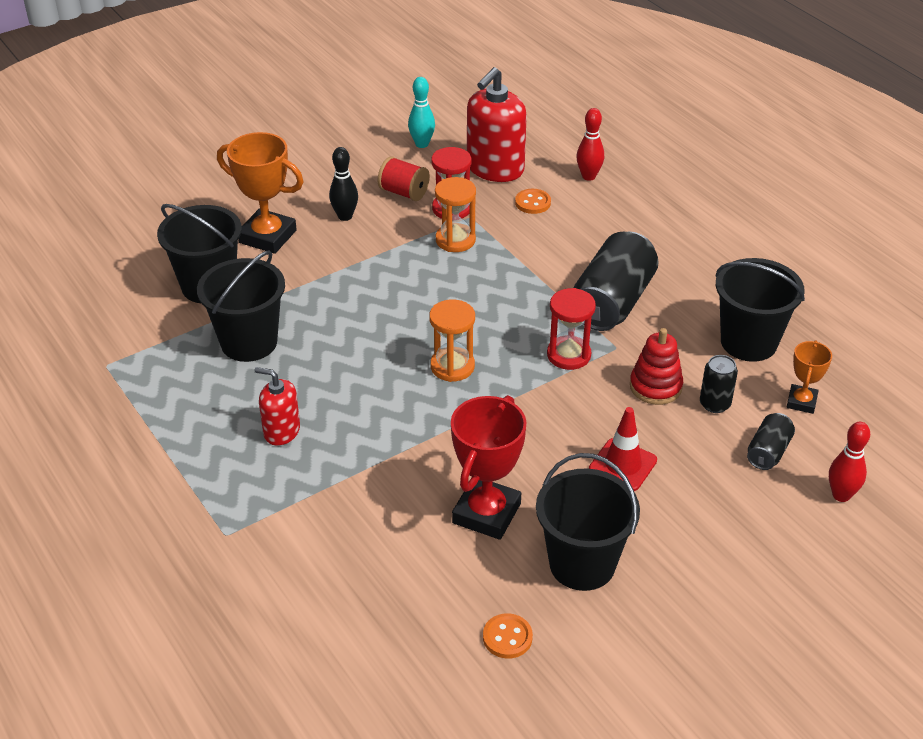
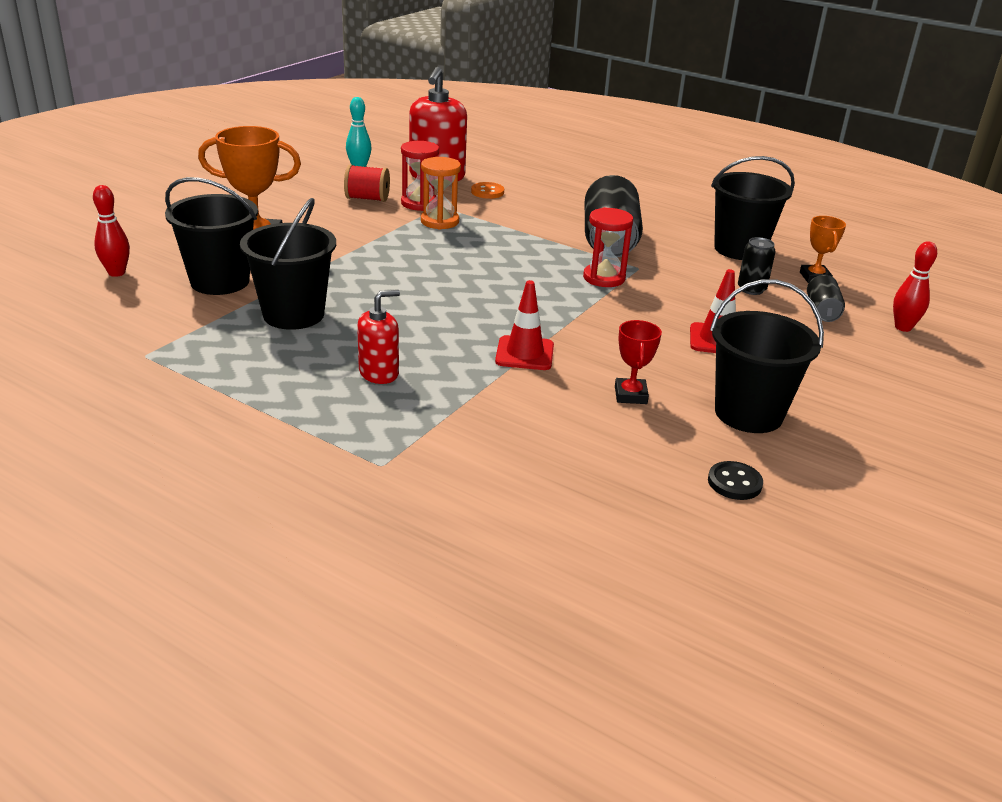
camera: 25 degrees left, 10 degrees down
red soap dispenser [254,367,300,446] -> red soap dispenser turned 150 degrees clockwise [357,290,400,384]
black bowling pin [329,147,358,221] -> none
orange hourglass [429,299,475,382] -> none
red trophy [451,395,526,540] -> red trophy [615,320,662,404], size x0.55
orange button [483,613,533,659] -> black button [708,461,763,500]
red bowling pin [576,108,604,181] -> red bowling pin moved to [93,185,130,277]
red stacking toy [630,328,683,405] -> none
none -> red traffic cone [495,280,554,370]

